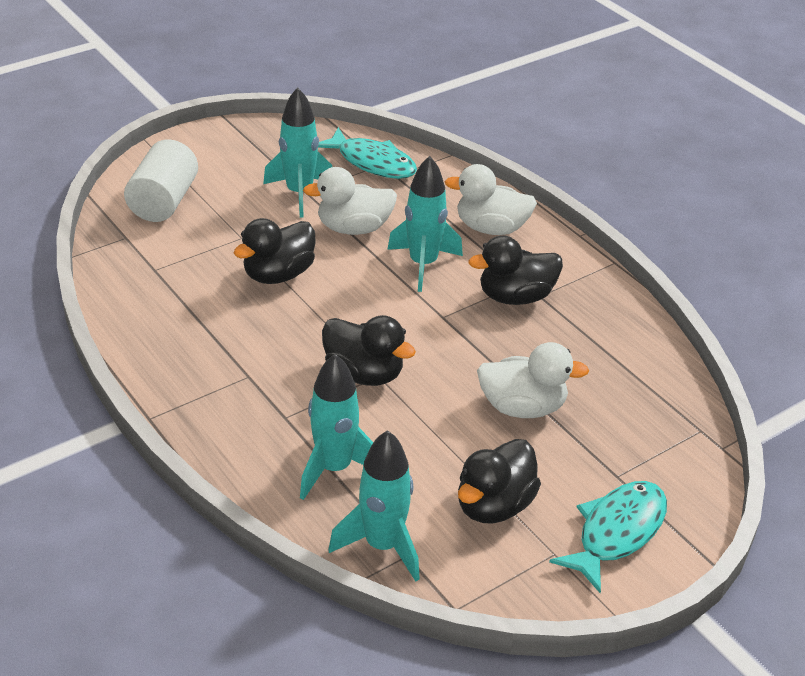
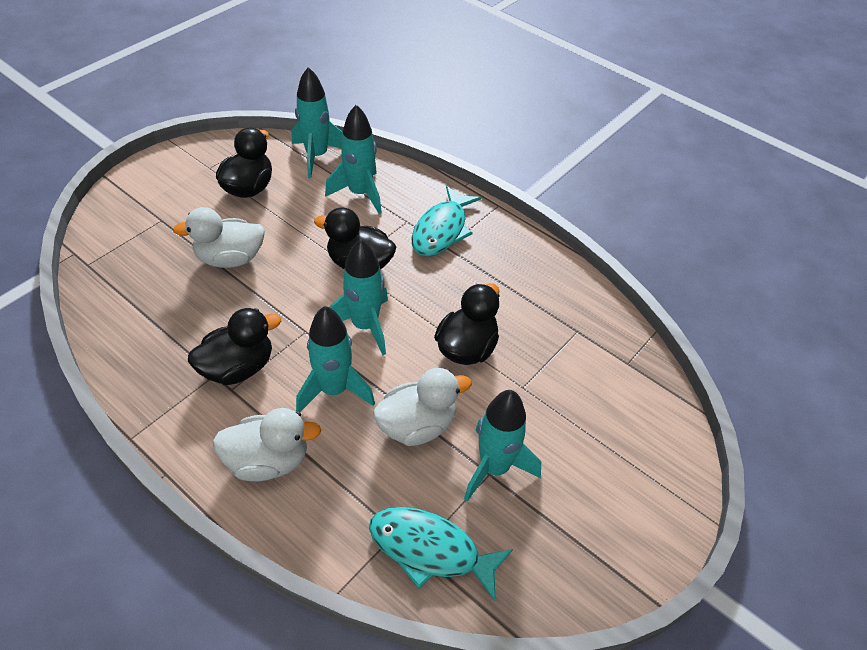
camera: 165 degrees right, 10 degrees up
white cylinder [124,139,198,222] -> none
turquoise fish [549,481,667,593] -> turquoise fish moved to [412,186,481,257]
none -> turquoise rocket [329,239,388,355]

